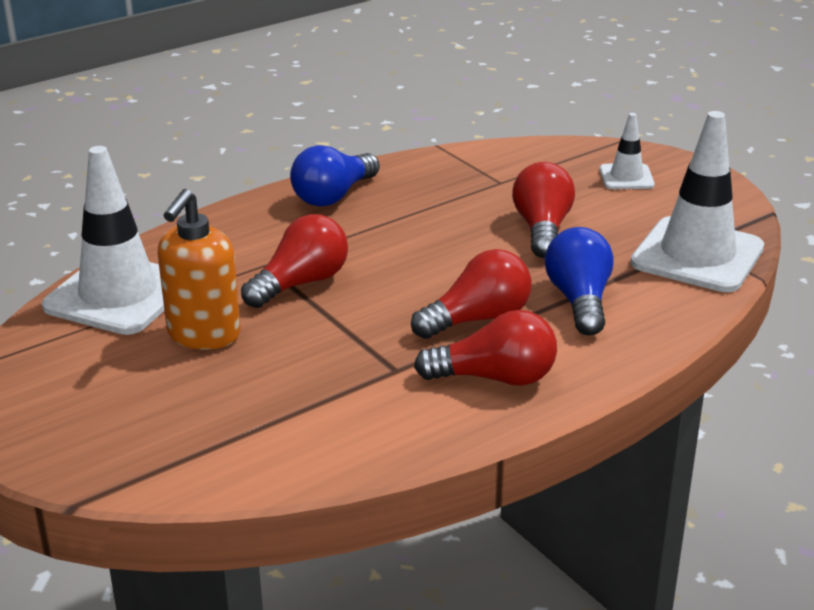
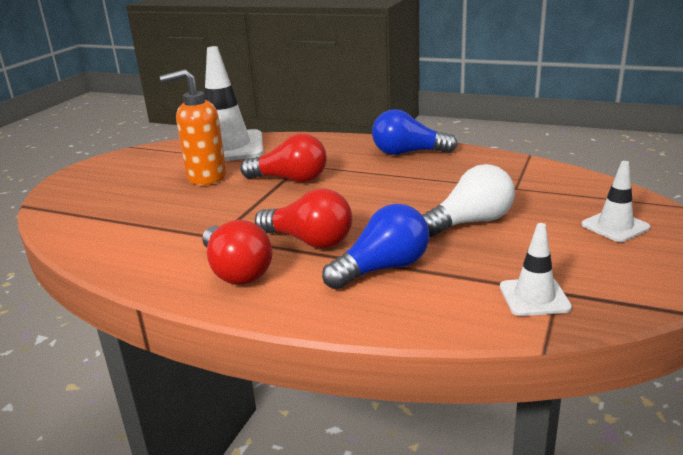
camera: 60 degrees right, 5 degrees down
red light bulb [512,162,575,258] -> white light bulb [422,164,515,237]
white traffic cone [631,111,764,292] -> white traffic cone [500,223,572,316], size x0.50

